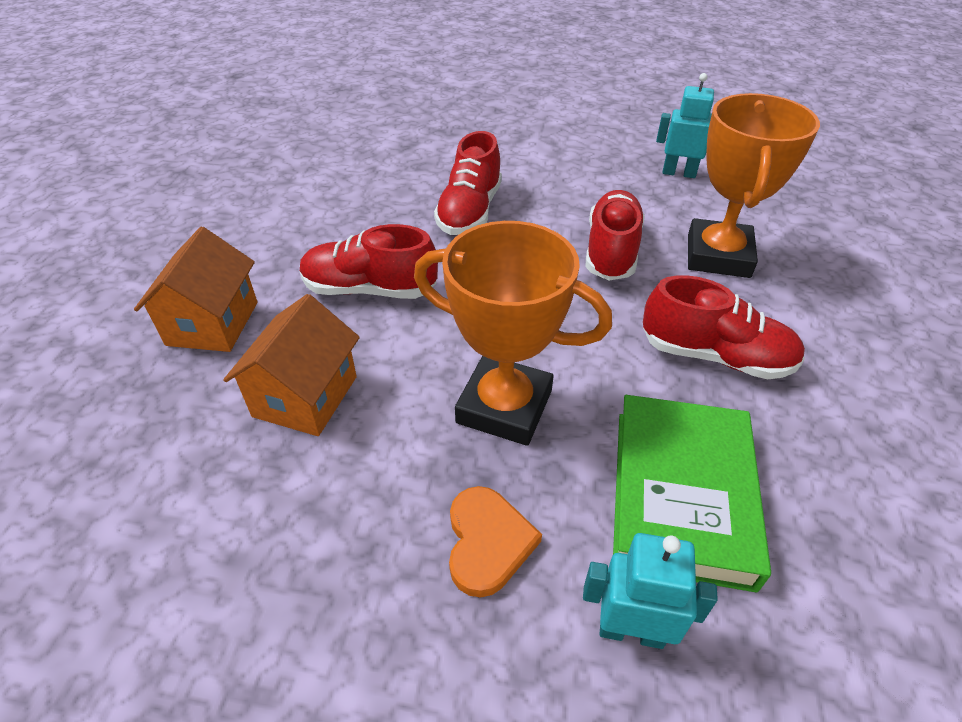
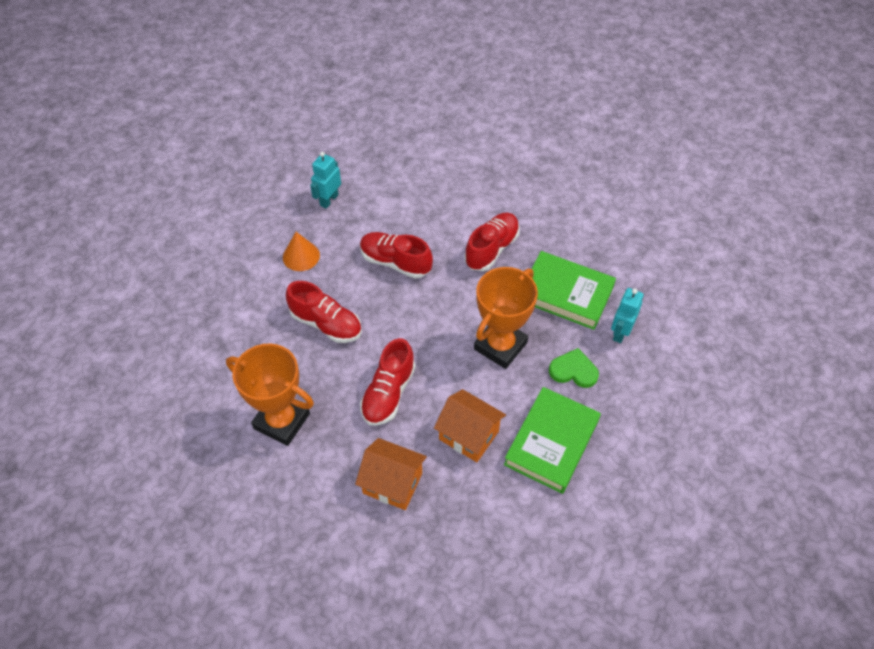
camera: 75 degrees left, 10 degrees up
orange heart [449,486,542,598] -> green heart [549,348,599,388]
orange trophy [688,93,820,278] -> orange trophy moved to [226,343,314,446]
none -> orange cone [283,232,320,271]
none -> green book [504,387,601,494]

